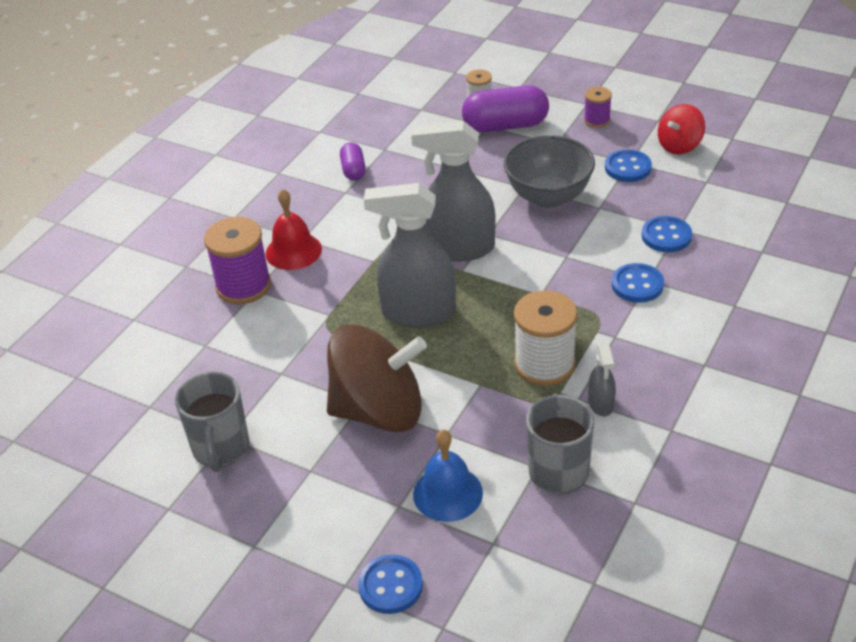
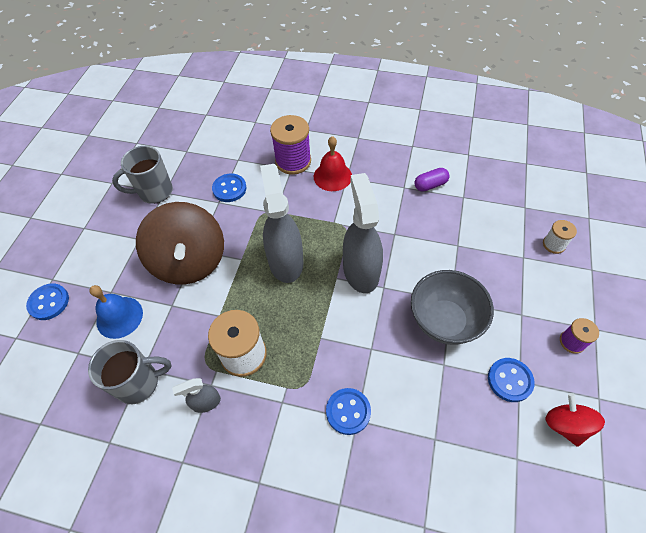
camera: 75 degrees right, 15 degrees up
purple capsule [462,85,549,133] -> none
blue button [642,216,692,252] -> blue button moved to [212,173,246,202]
red spinning top [658,104,705,154] -> red spinning top turned 45 degrees clockwise [545,393,605,447]

